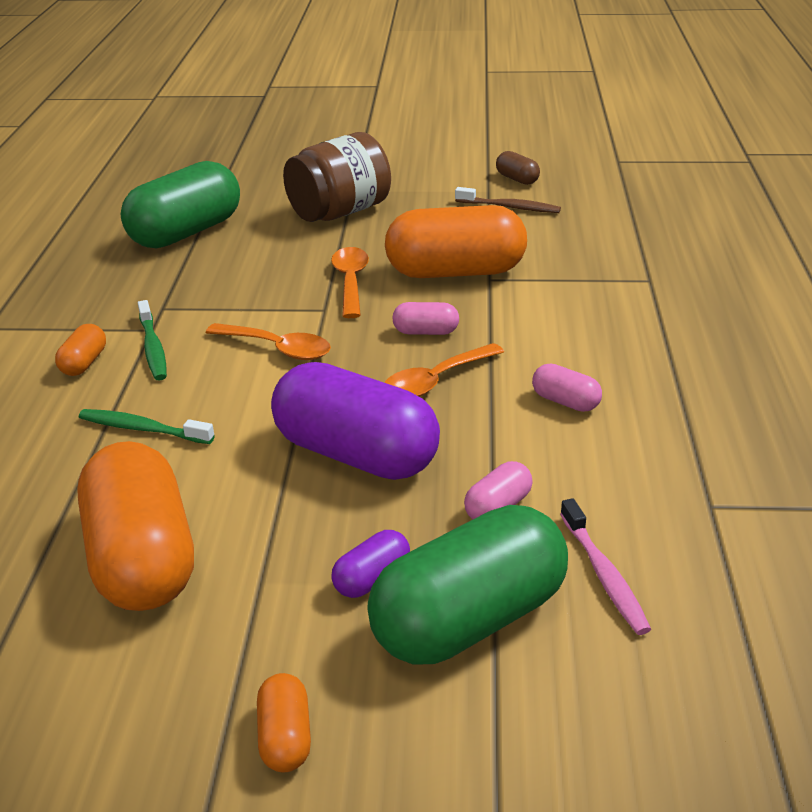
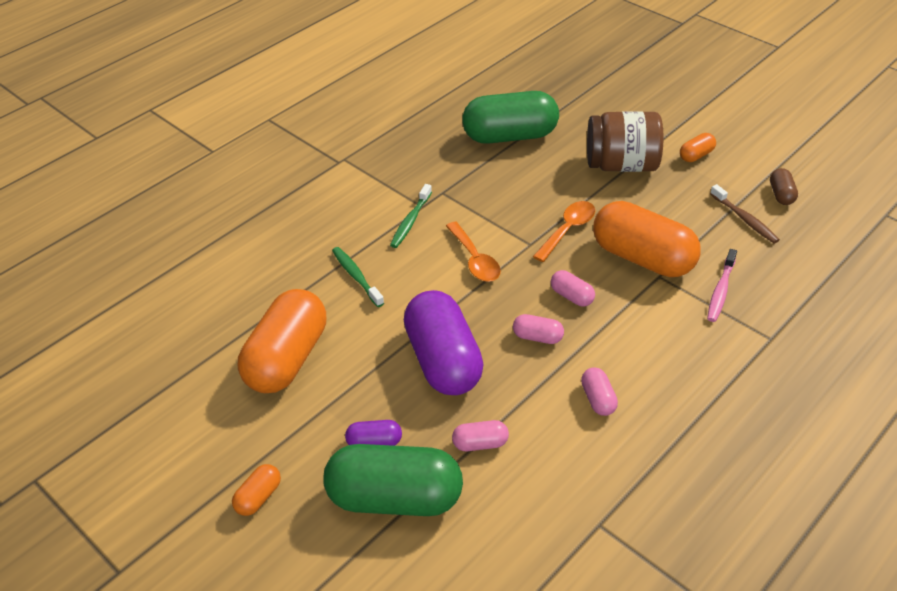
camera: 40 degrees right, 10 degrees up
orange capsule [55,324,106,376] -> orange capsule moved to [680,133,716,162]
orange spoon [384,343,504,397] -> pink capsule [513,314,564,344]
pink toothbrush [560,498,651,635] -> pink toothbrush moved to [707,249,737,322]

